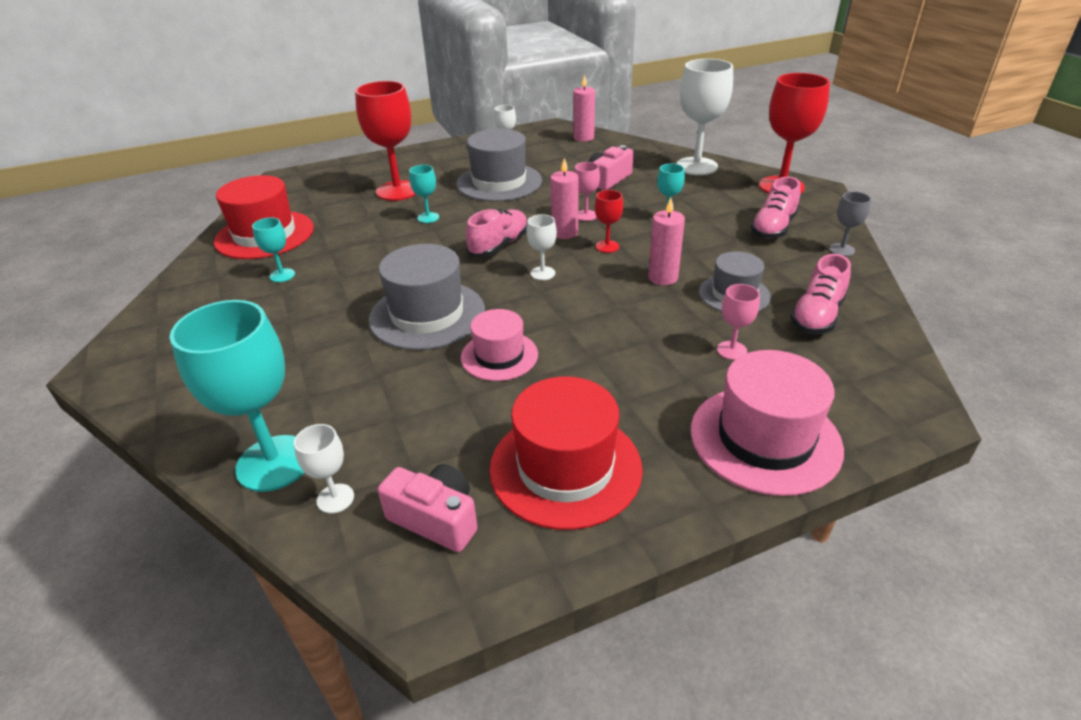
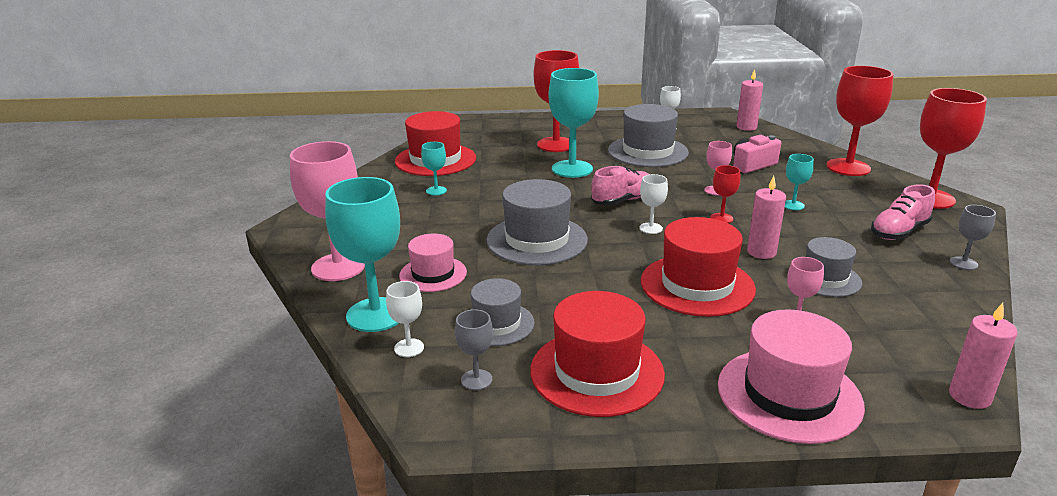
camera: 20 degrees right, 10 degrees down
pink camera [378,464,478,552] -> grey goblet [455,309,493,390]
turquoise goblet [409,165,439,223] -> turquoise goblet [549,68,599,178], size x2.11
pink hat [461,309,538,381] -> pink hat moved to [399,234,467,292]
pink candle [550,158,579,239] -> pink candle moved to [949,303,1018,409]
white goblet [676,59,733,175] -> red goblet [826,66,893,176]
pink shoe [790,254,851,334] -> none
none -> pink goblet [290,141,365,281]
none -> grey hat [470,278,535,346]
none -> red hat [641,217,756,317]

